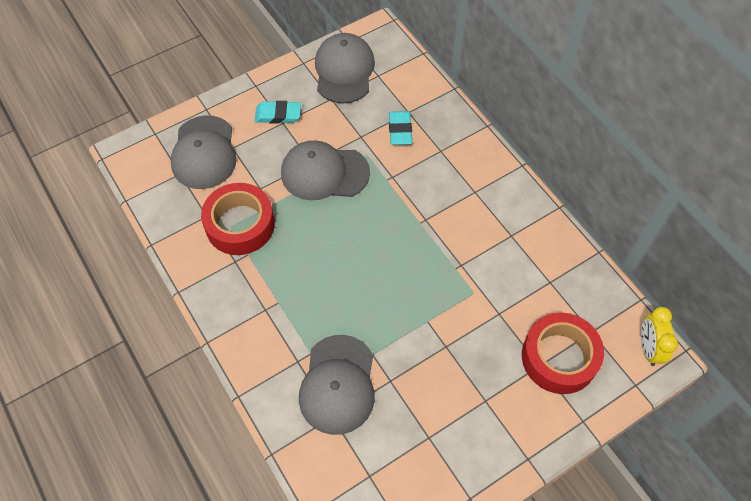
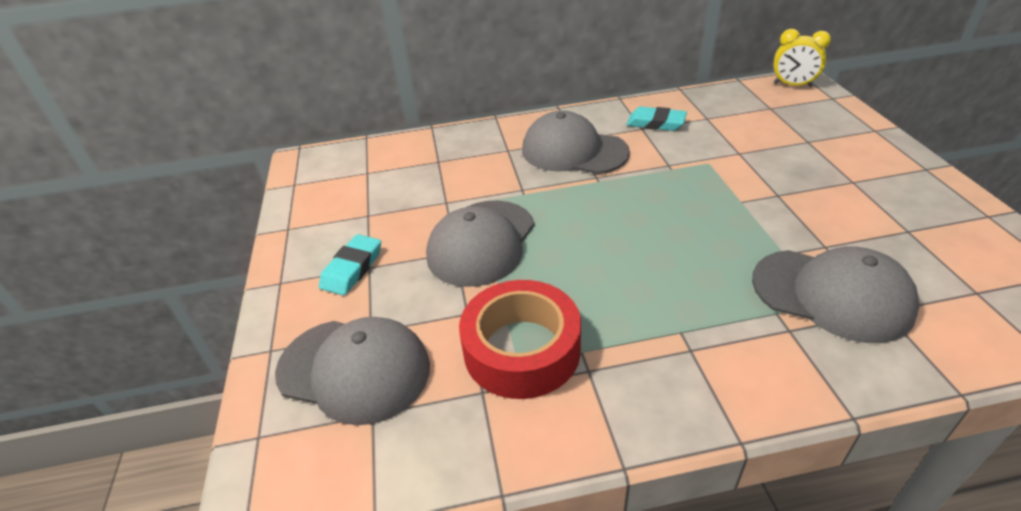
camera: 65 degrees left, 20 degrees down
grey cap [315,33,375,104] -> grey cap moved to [522,110,630,174]
turquoise eraser [389,111,412,145] -> turquoise eraser moved to [627,107,687,131]
red tape [522,313,604,394] -> none

